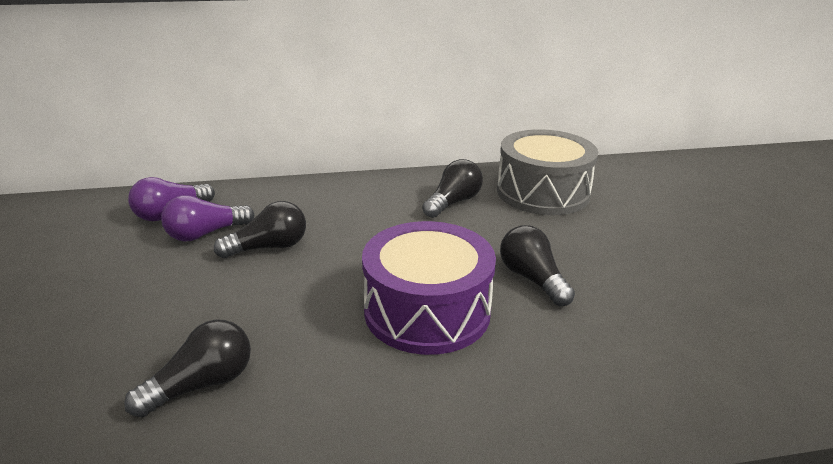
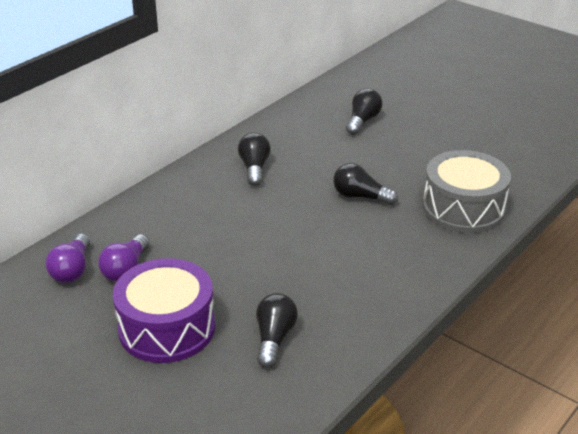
camera: 40 degrees left, 5 degrees up
black light bulb [214,201,306,258] -> black light bulb moved to [346,88,383,135]
purple drum [362,221,496,355] -> purple drum moved to [113,258,215,363]
grey drum [497,129,598,215] -> grey drum moved to [423,150,511,233]

